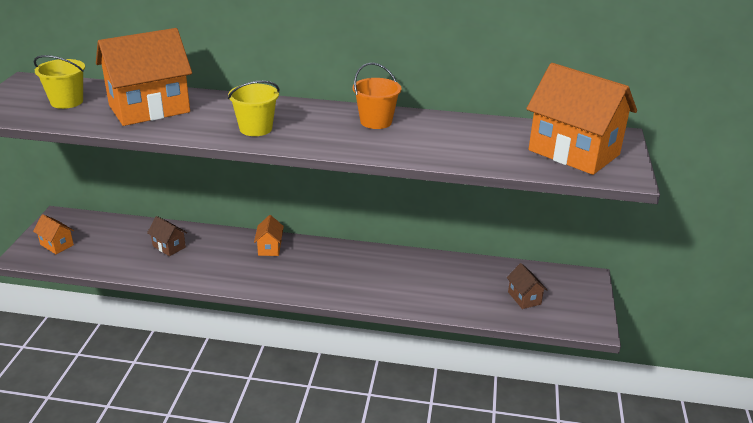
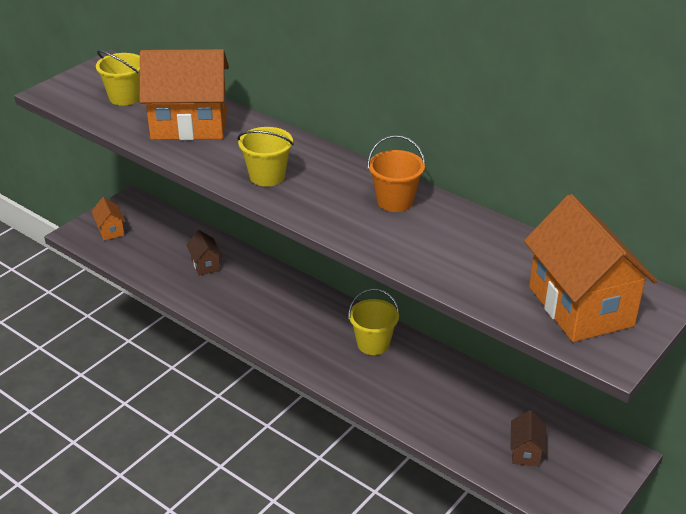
camera: 30 degrees right, 5 degrees up
orange house [254,215,284,256] -> none
none -> yellow bucket [348,288,399,355]

